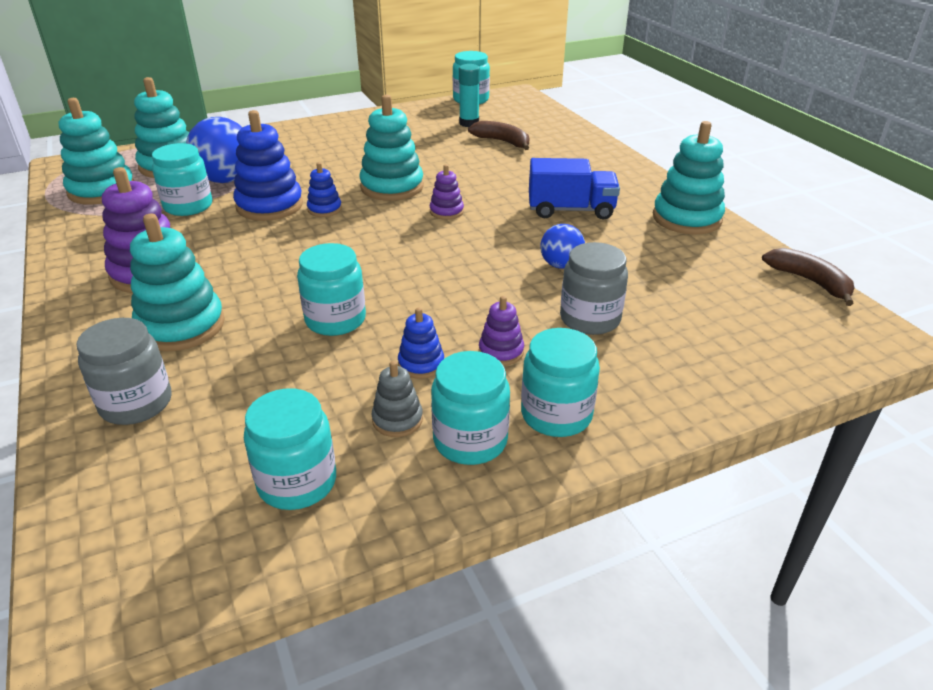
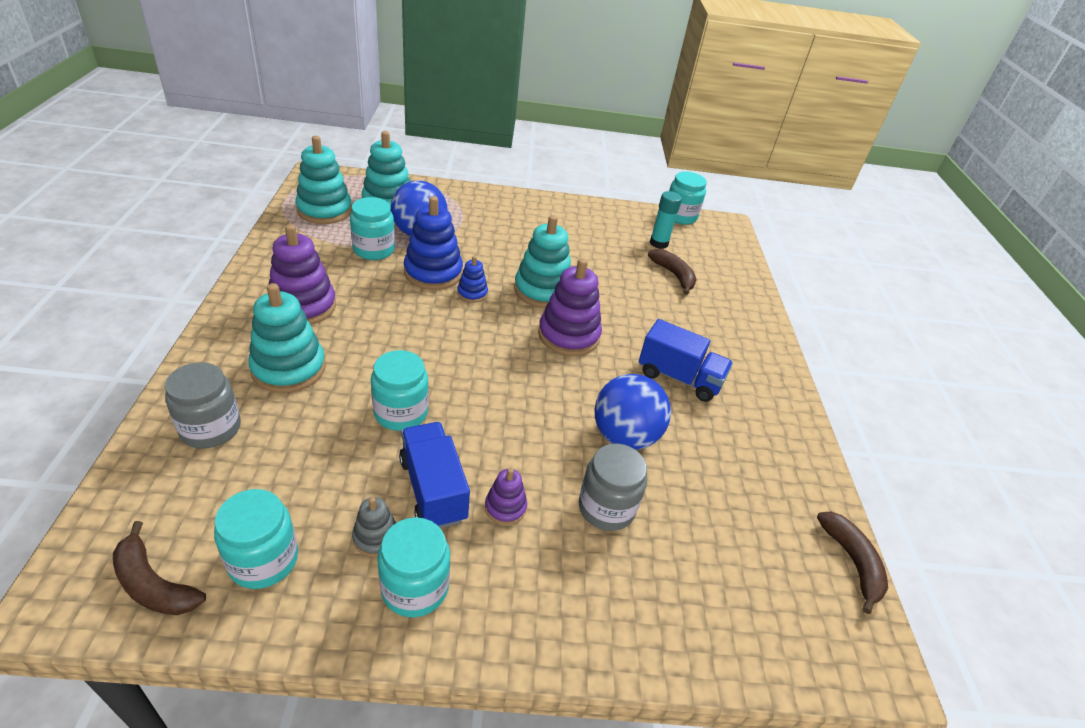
camera: 20 degrees right, 5 degrees up
blue stacking toy [398,308,444,379] -> blue truck [399,422,470,528]
purple stacking toy [430,165,464,220] -> purple stacking toy [538,258,602,356], size x1.96
turquoise jar [521,328,600,437] -> none
blue ball [540,224,585,269] -> blue ball [595,374,671,450], size x1.74
turquoise stacking toy [653,121,725,234] -> none
none -> brown banana [113,521,206,615]

